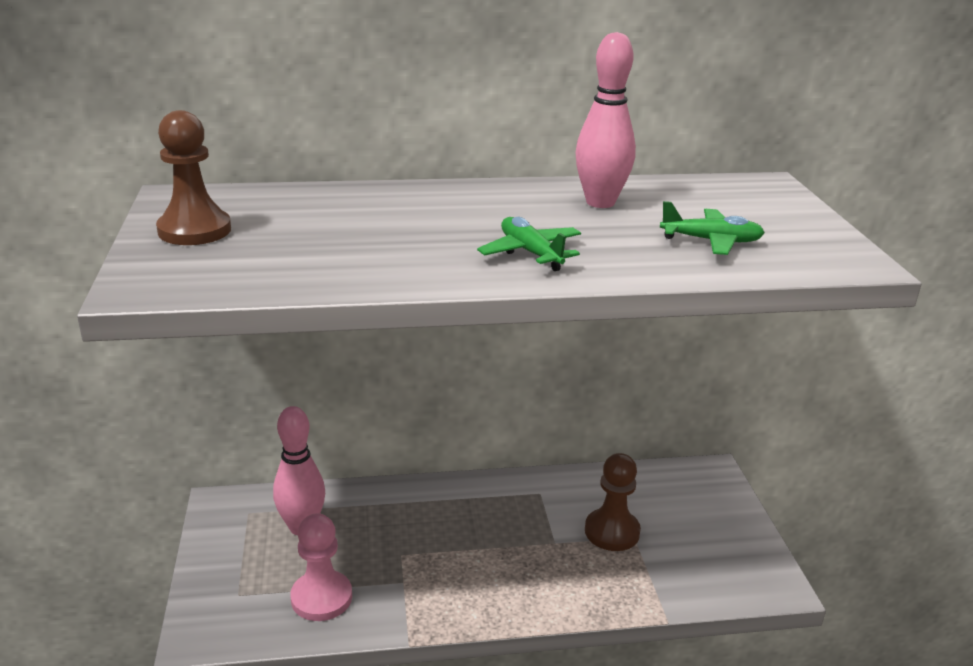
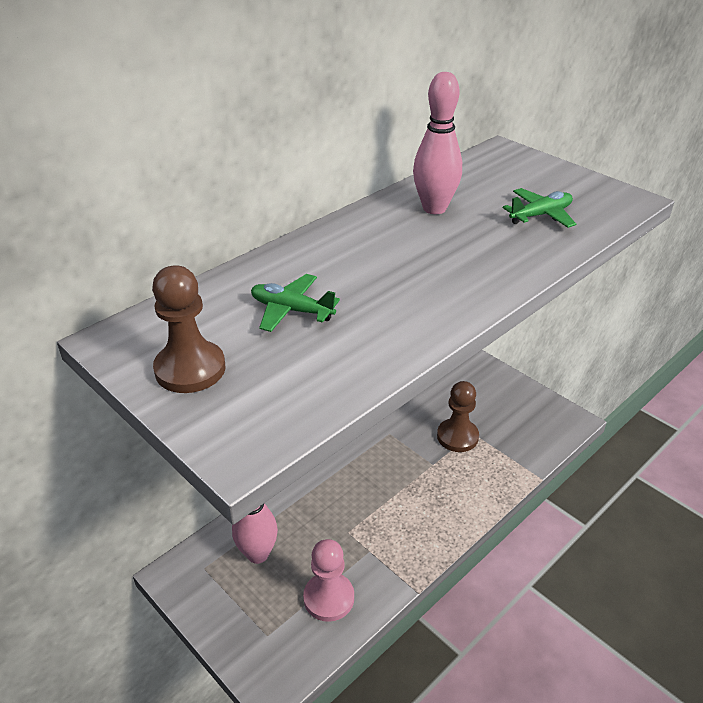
camera: 35 degrees left, 10 degrees up
green plane [477,217,581,271] -> green plane moved to [251,274,340,332]

